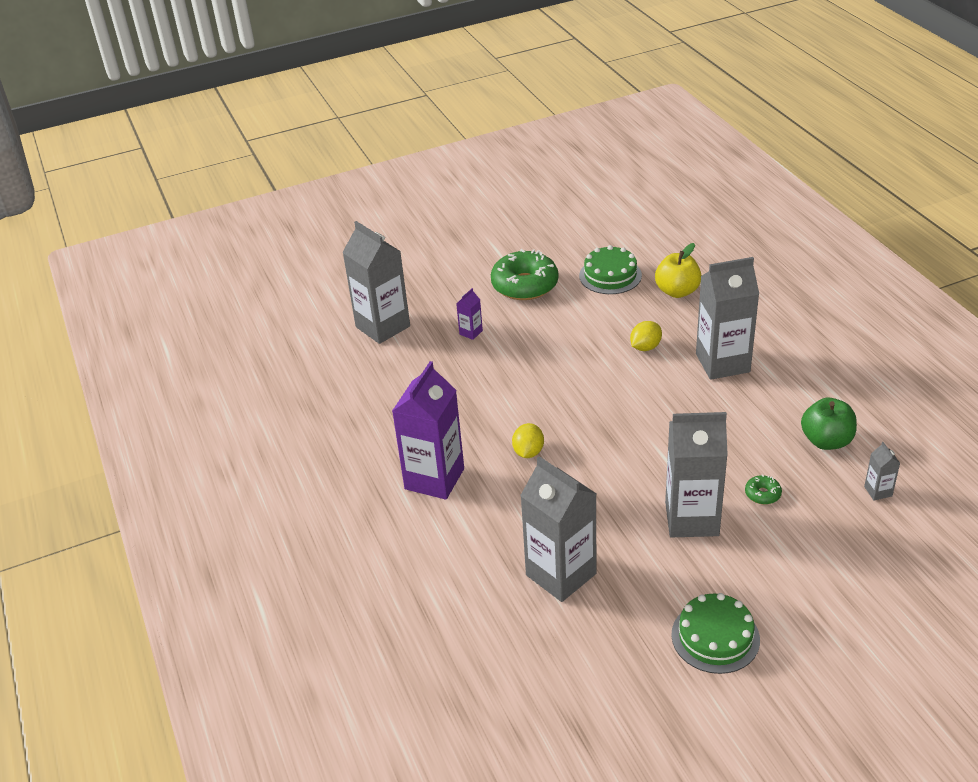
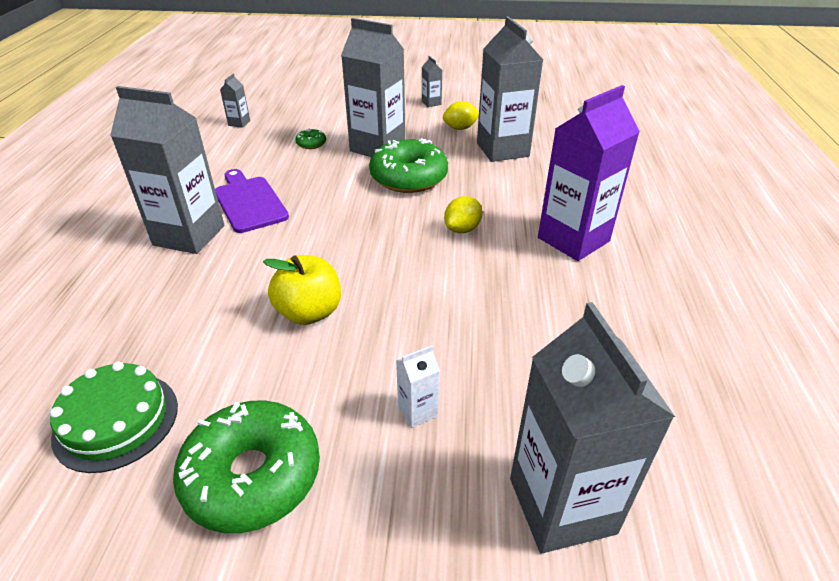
camera: 155 degrees left, 0 degrees up
purple carton [456,288,483,340] -> white carton [396,345,440,428]
yellow lemon [630,321,662,351] -> yellow lemon moved to [443,101,479,130]
yellow apple [655,243,702,298] -> yellow apple moved to [263,255,341,325]
green cake [671,593,760,674] -> grey carton [422,56,442,107]
green apple [801,398,857,450] -> none
none -> purple cutting board [215,169,289,233]
none -> green donut [369,138,448,193]

